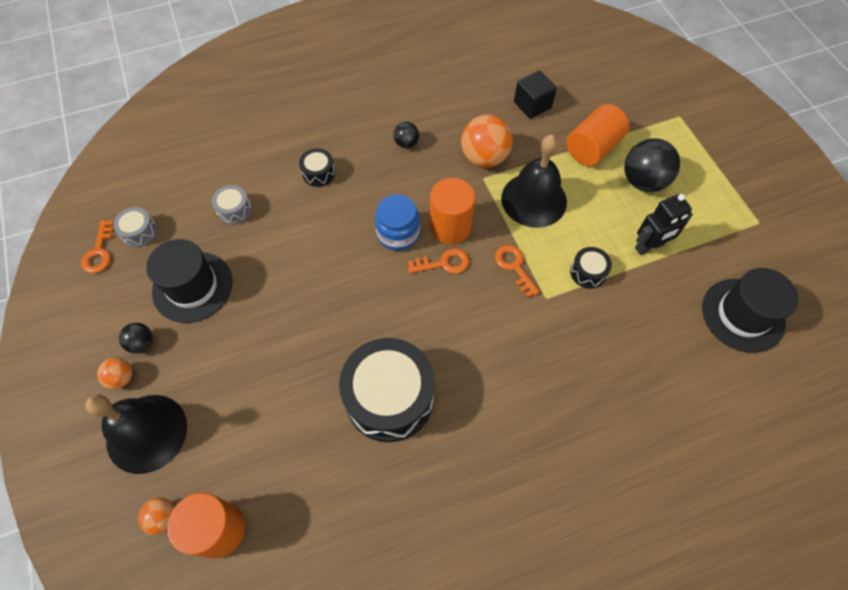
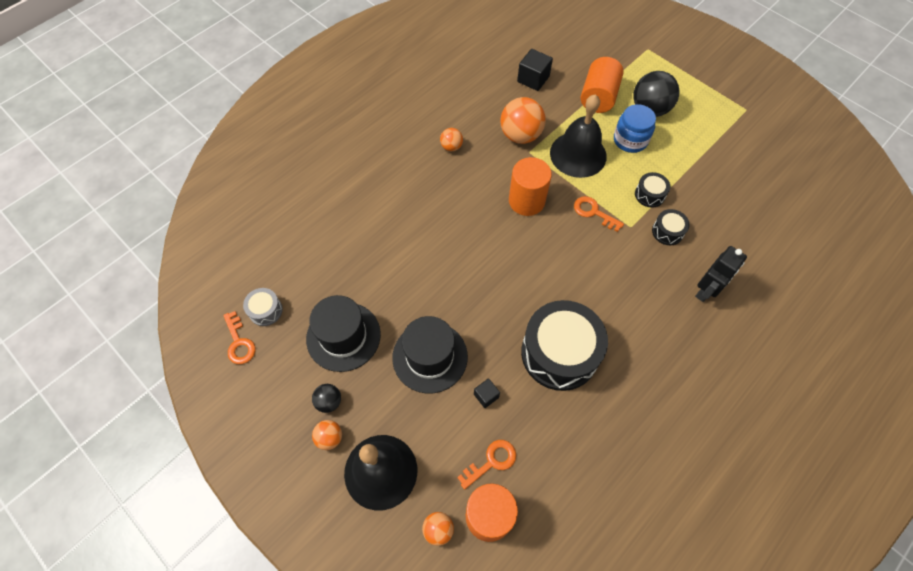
camera: 25 degrees left, 0 degrees up
grey drum [212,185,252,225] -> none
black drum [299,148,335,187] -> black drum moved to [652,209,689,245]
blue jar [375,194,420,251] -> blue jar moved to [614,104,656,153]
black ball [394,122,419,148] -> orange ball [440,128,463,151]
orange key [408,248,469,274] -> orange key moved to [457,440,516,490]
black robot [635,194,693,255] -> black robot moved to [695,246,747,302]
black hat [702,268,798,353] -> black hat moved to [392,316,468,394]
none -> black cube [474,378,500,408]

